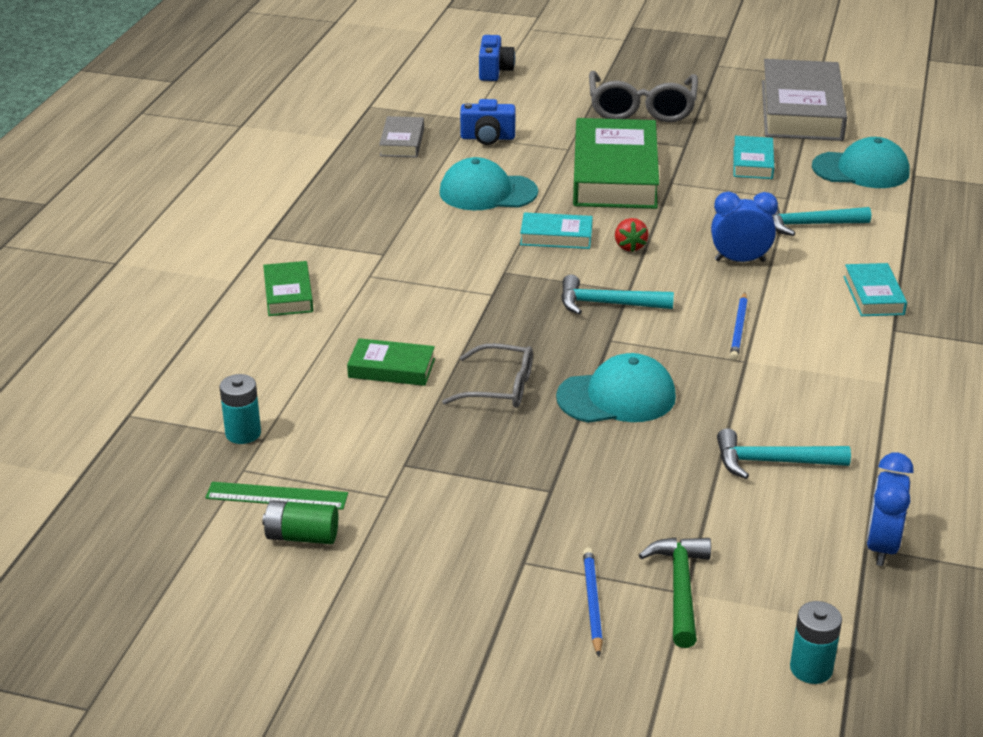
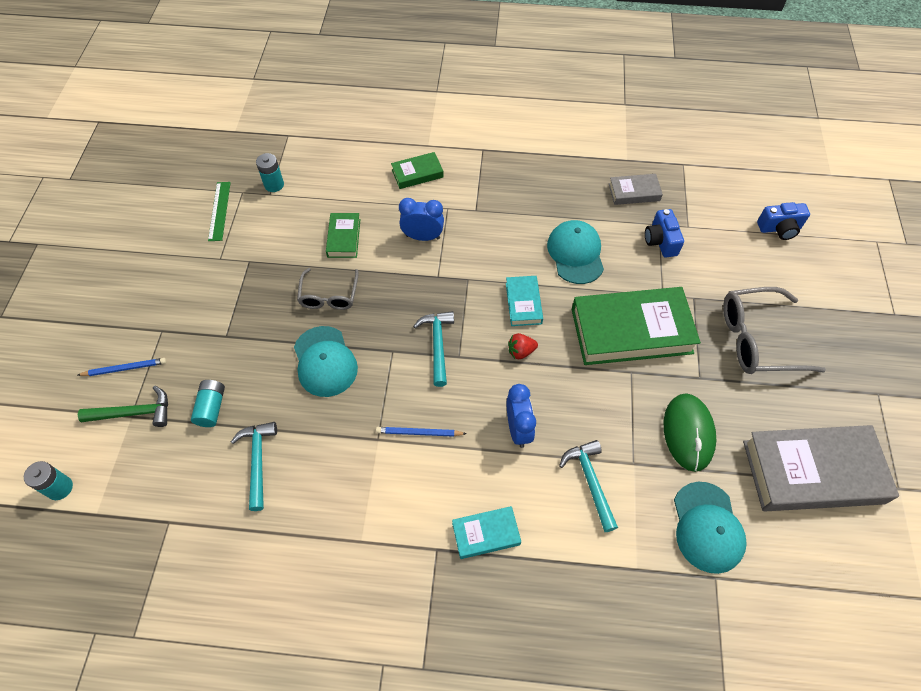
camera: 80 degrees right, 25 degrees up
green battery [262,500,338,544] -> none
turquoise book [734,136,774,179] -> green mouse [664,393,716,472]
blue clock [866,453,914,566] -> blue clock moved to [399,198,444,241]
none -> turquoise battery [191,380,225,427]

